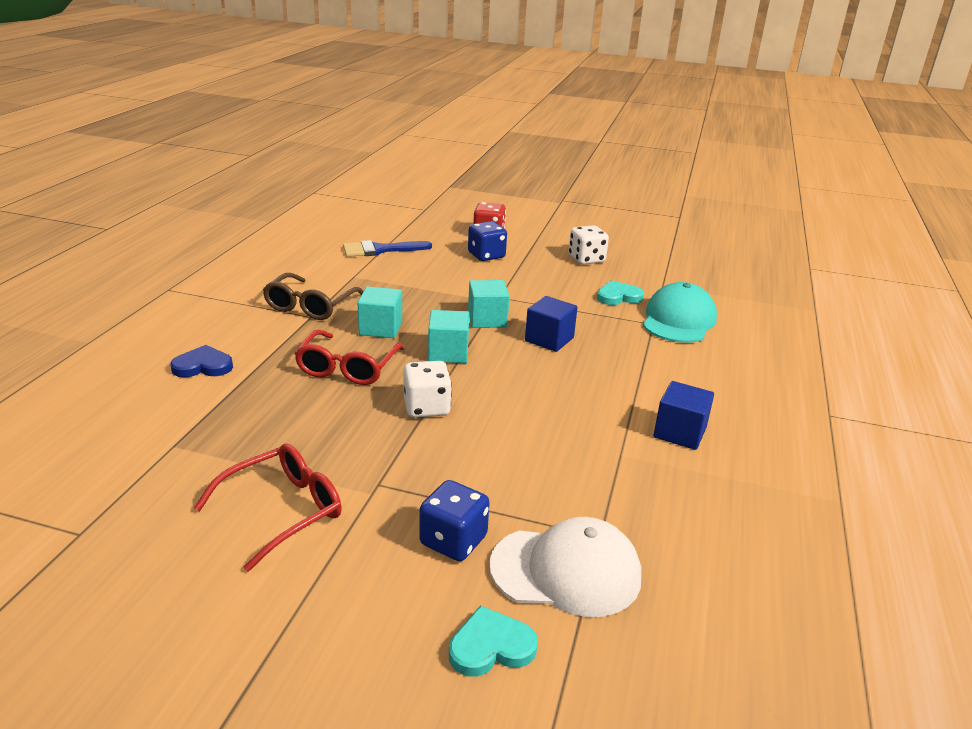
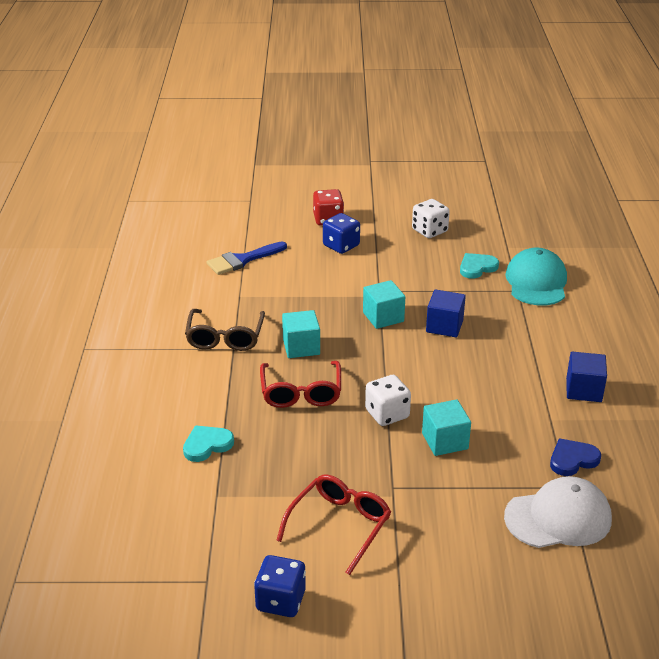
camera: 15 degrees left, 5 degrees up
blue heart [170,345,233,377] -> blue heart moved to [550,438,601,476]
blue dice [419,480,490,561] -> blue dice moved to [254,555,306,617]
turquoise cube [428,310,469,363] -> turquoise cube moved to [422,399,471,456]
turquoise heart [449,605,538,677] -> turquoise heart moved to [183,425,234,462]

